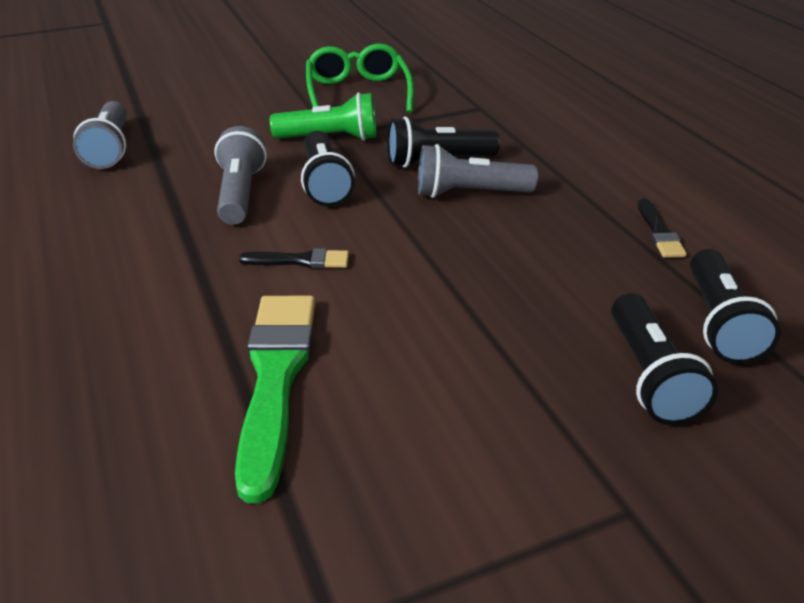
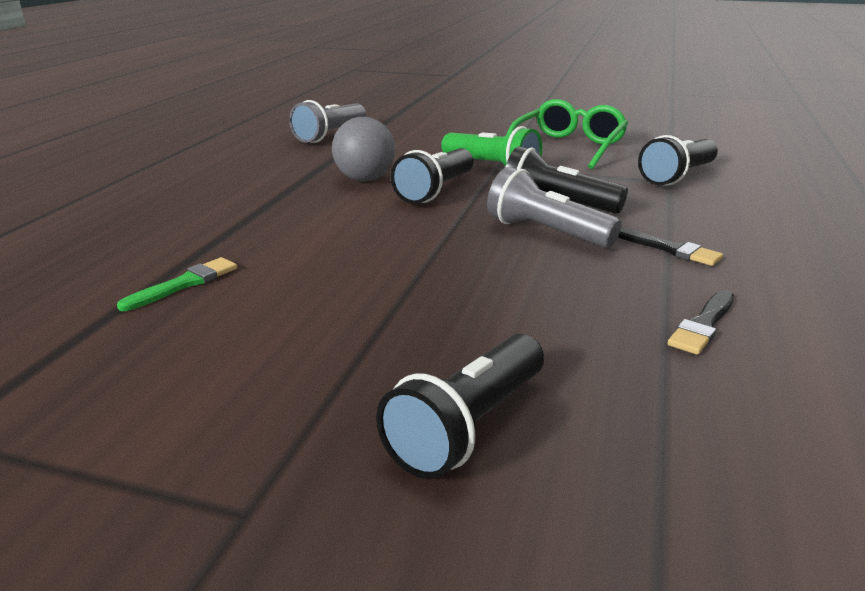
camera: 40 degrees right, 10 degrees down
grey flashlight [214,126,267,225] -> grey ball [332,117,395,181]
green brush [235,296,315,503] -> green brush [117,257,237,311], size x0.49
black brush [239,248,349,268] -> black brush moved to [618,227,723,266]
black flashlight [690,249,781,364] -> black flashlight moved to [638,135,718,186]

